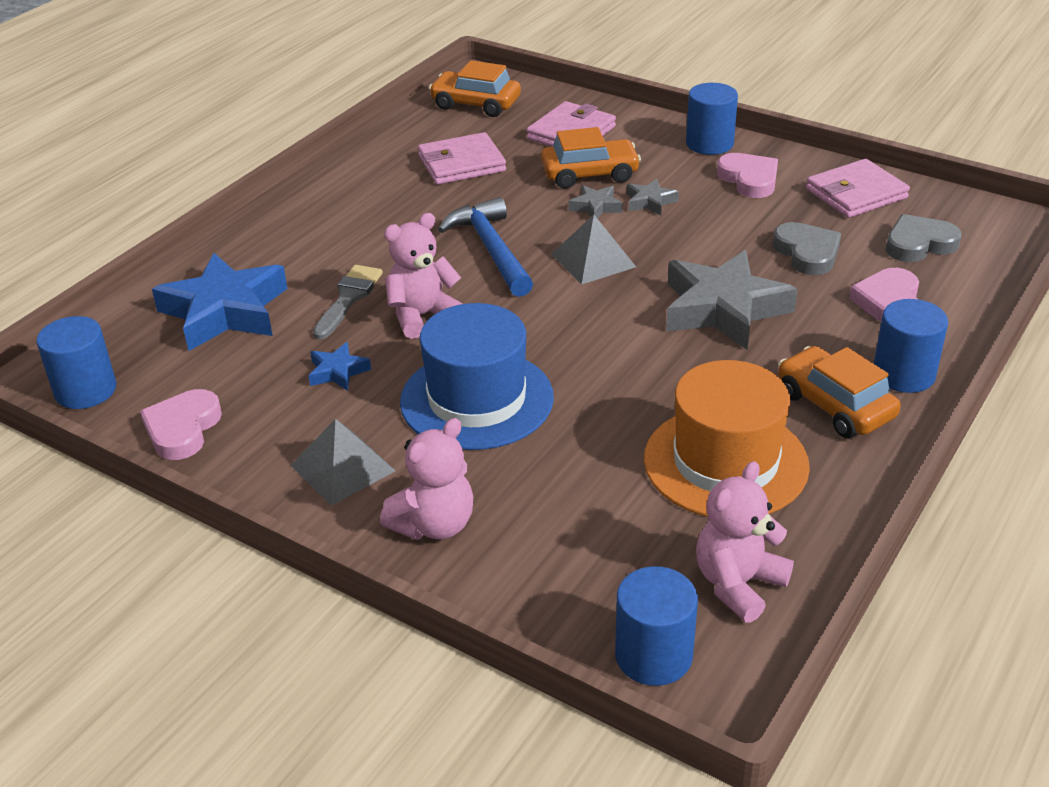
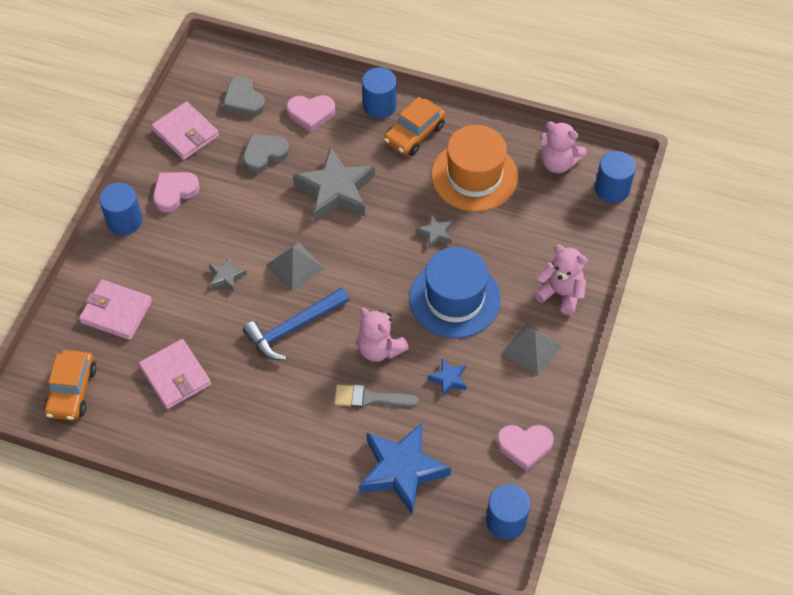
camera: 105 degrees left, 20 degrees up
orange car [541,127,641,189] -> none
grey star [627,178,679,216] -> grey star moved to [416,214,453,249]

